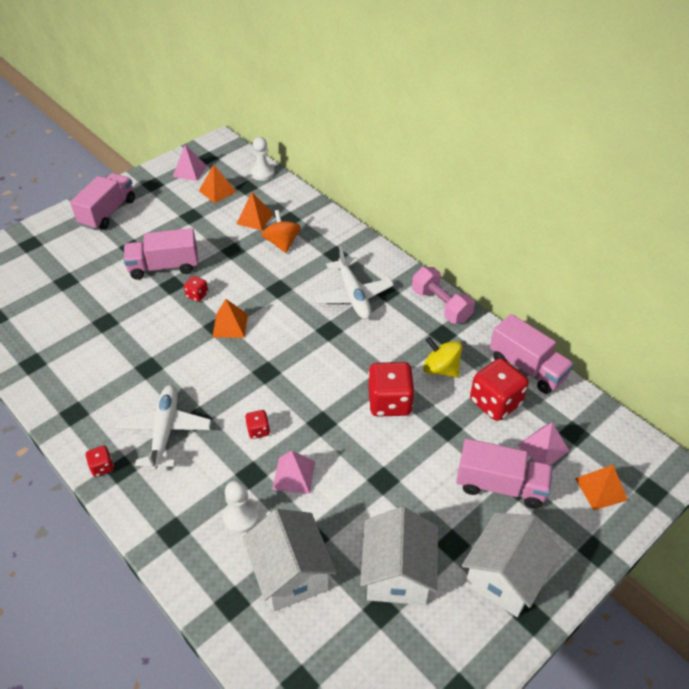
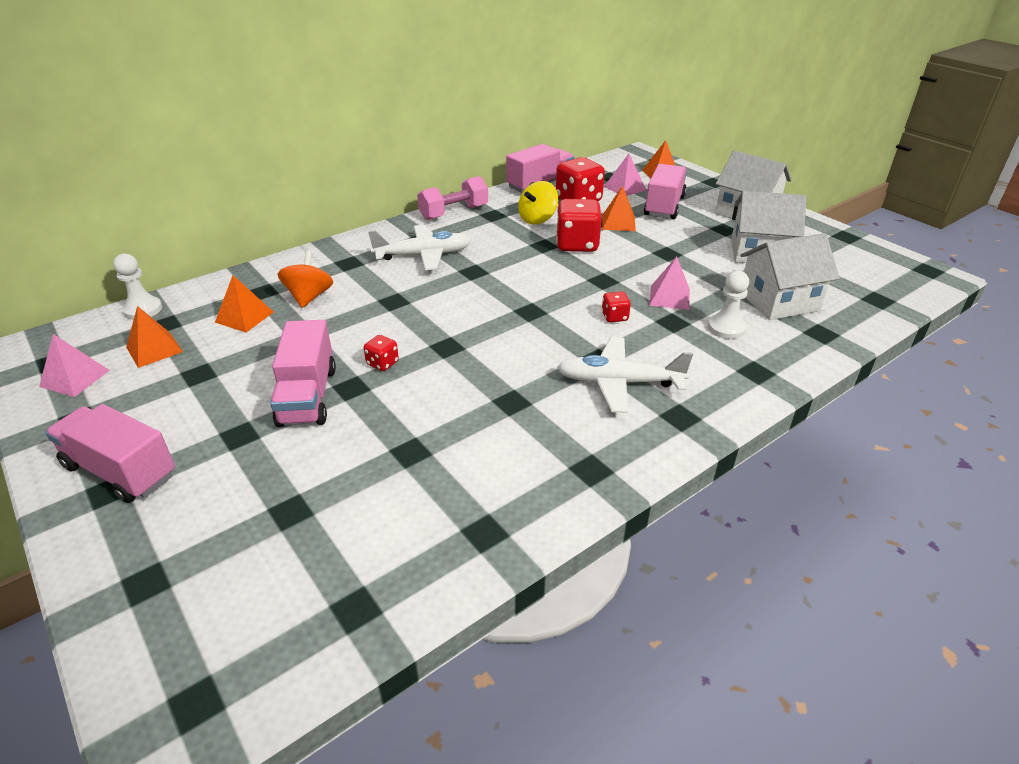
camera: 85 degrees left, 10 degrees down
red dice [85,446,114,477] -> none
orange pyramid [212,299,248,338] -> orange pyramid moved to [602,186,636,231]
orange spinning top [262,210,301,253] -> orange spinning top turned 105 degrees clockwise [278,251,333,308]

